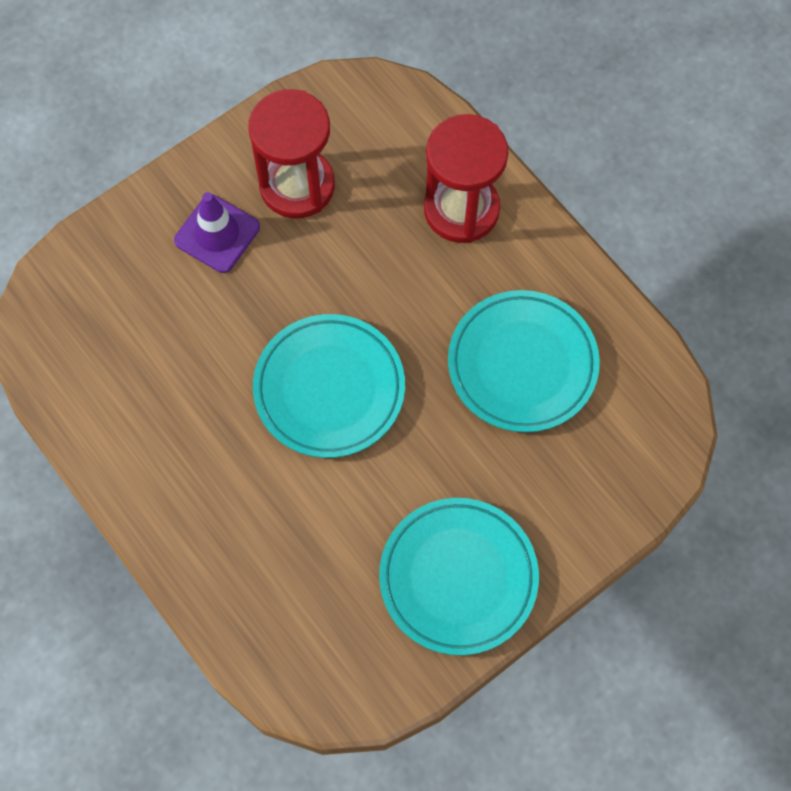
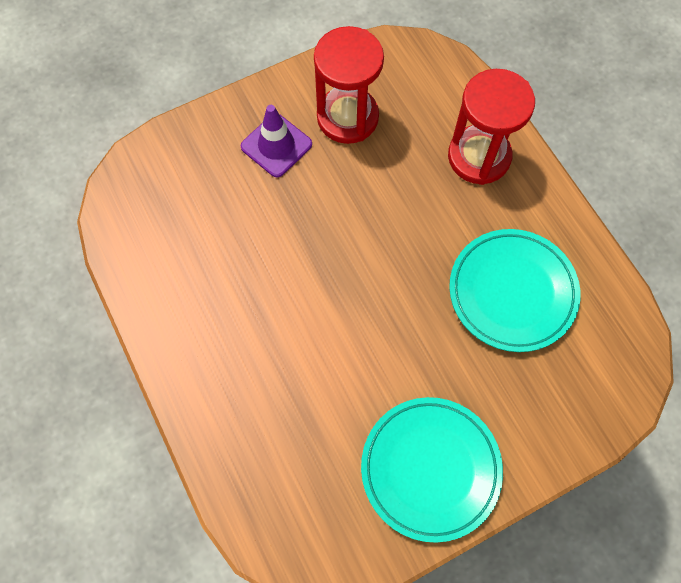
camera: 10 degrees right, 0 degrees up
turquoise plate [253,314,405,458] -> none

